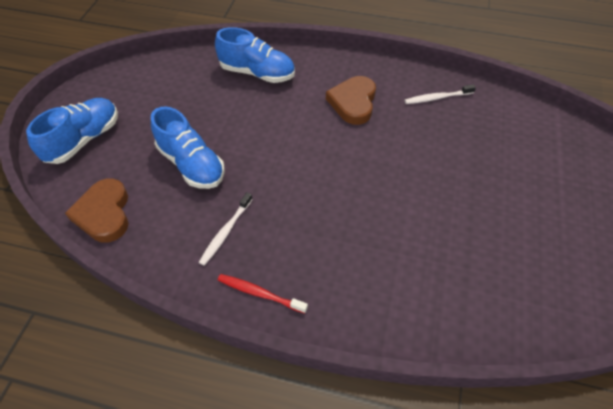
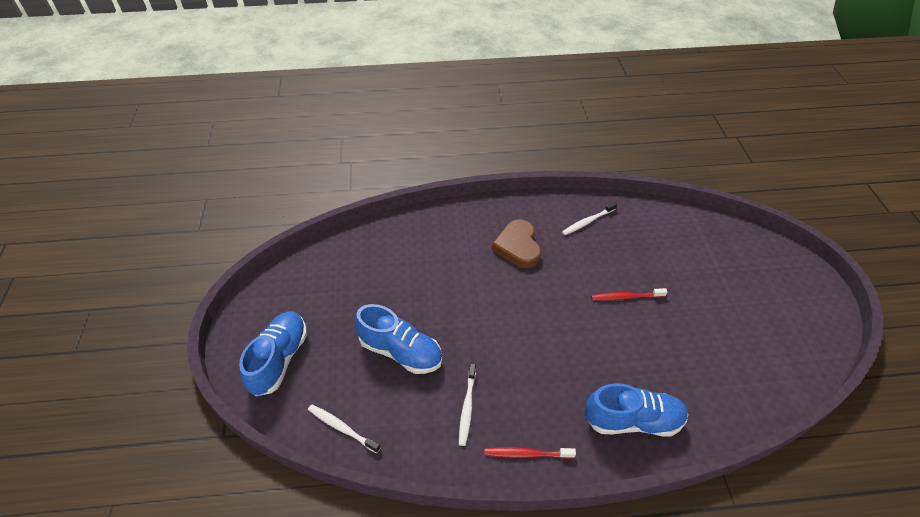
camera: 20 degrees left, 5 degrees down
brown heart [65,178,129,243] -> white toothbrush [308,404,381,453]
blue shoe [215,27,295,83] -> blue shoe moved to [585,383,688,436]
none -> red toothbrush [591,288,667,301]

